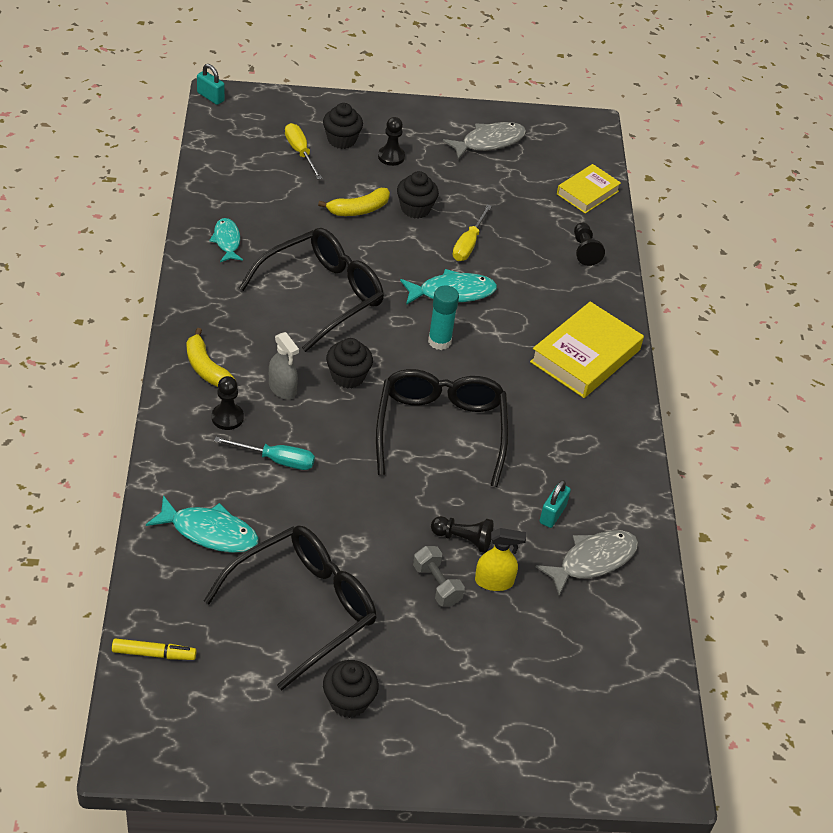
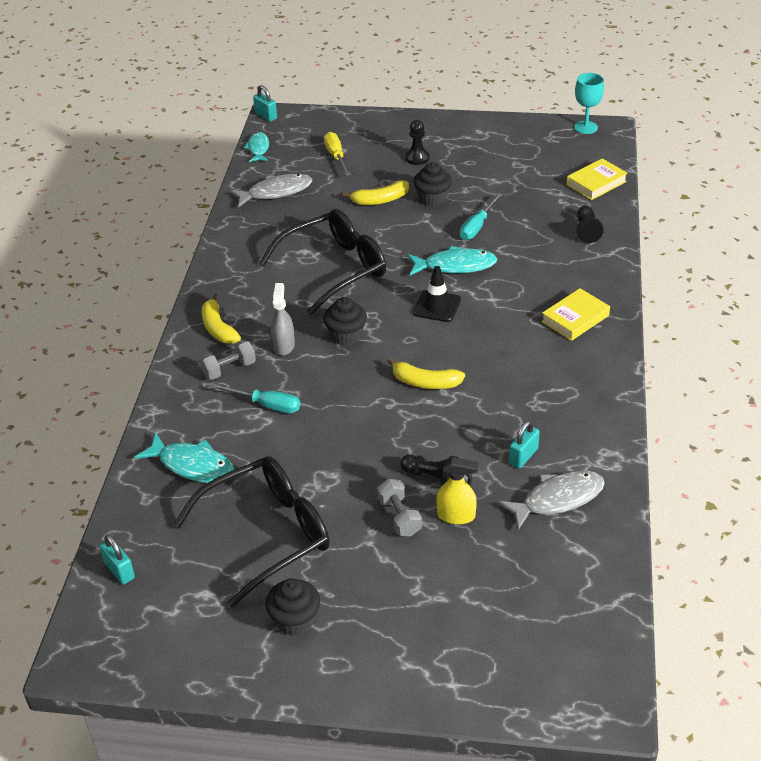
camera: 15 degrees right, 5 degrees down
yellow marker [112,638,197,660] -> turquoise padlock [99,534,135,585]
turquoise fish [209,218,243,262] -> turquoise fish moved to [243,132,269,162]
black pawn [212,376,244,430] -> grey dumbbell [200,340,256,380]
grey spray bottle [269,332,299,400] -> grey spray bottle turned 150 degrees counterclockwise [271,283,295,355]
black cupcake [323,103,363,149] -> none
black glasses [376,369,508,487] -> yellow banana [387,358,465,389]
turquoise glue stick [428,285,459,350] -> black traffic cone [413,266,461,322]
grey fish [443,122,526,160] -> grey fish moved to [230,174,312,207]
yellow screwdriver [452,204,492,261] -> turquoise screwdriver [460,193,502,240]
yellow book [530,302,644,398] -> yellow book [541,288,610,341], size x0.62
none -> turquoise goblet [574,73,604,134]

